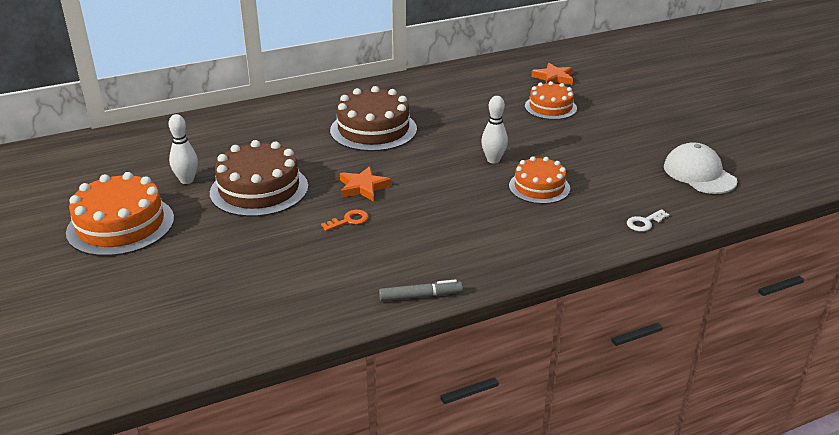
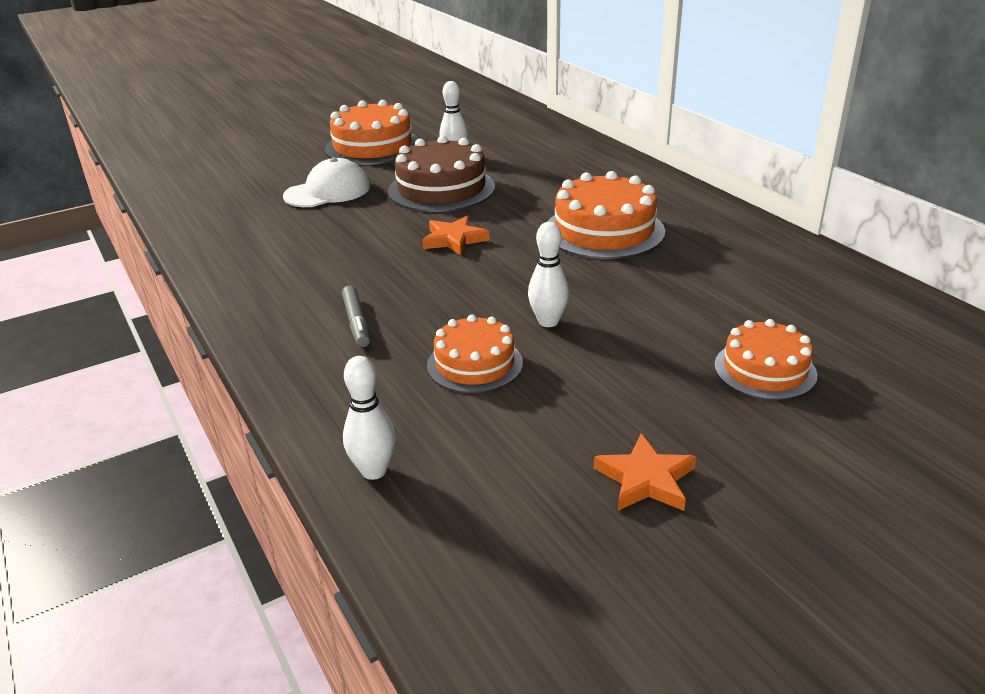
camera: 85 degrees right, 0 degrees up
orange key [321,210,369,231] -> none
brown cake [330,86,417,152] -> orange cake [547,171,665,259]
grey marker [379,279,463,301] -> grey marker moved to [342,285,370,347]
orange star [531,63,573,85] -> orange star moved to [594,433,696,511]
white key [627,209,670,232] -> white bowling pin [343,356,396,480]
white cap [664,142,738,194] -> white cap moved to [283,158,370,207]

